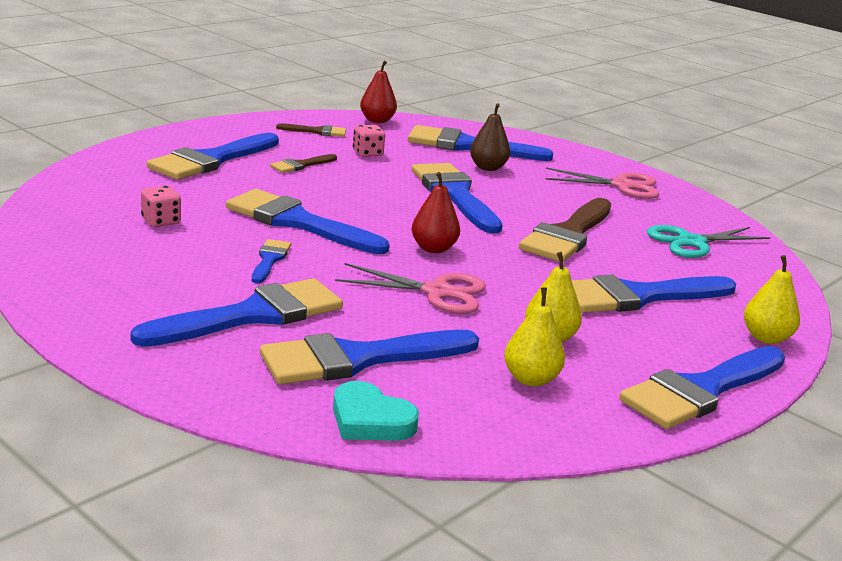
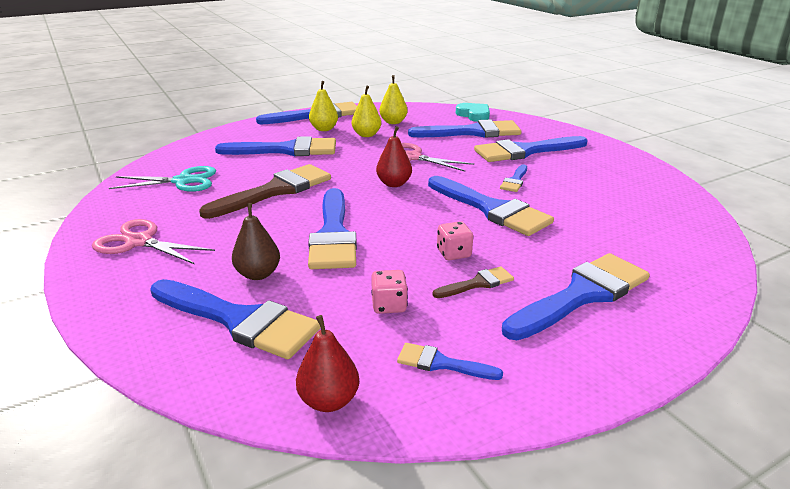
camera: 160 degrees left, 5 degrees up
pink dice [141,186,181,227] -> pink dice moved to [437,221,473,261]
brown brush [276,123,346,137] -> blue brush [397,343,503,380]
yellow pear [744,255,800,344] -> yellow pear moved to [309,81,338,131]

